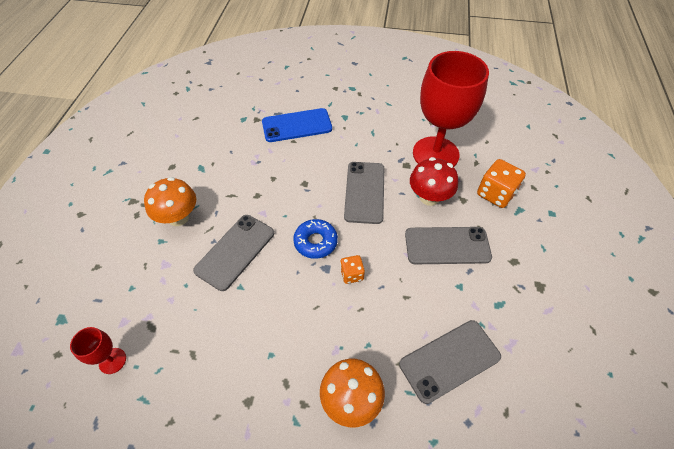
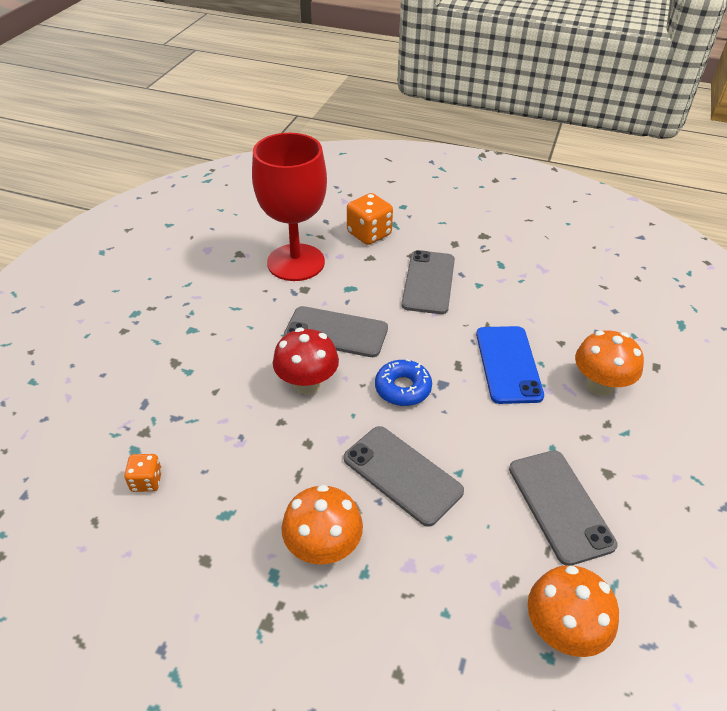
camera: 80 degrees left, 10 degrees down
red goblet [70,327,126,374] -> orange mushroom [528,565,619,657]
blue phone [262,108,332,142] -> blue phone moved to [476,326,544,404]
orange dice [340,255,365,284] -> orange dice moved to [124,454,162,492]
grey phone [399,320,501,404] -> grey phone moved to [509,450,618,566]
red mushroom [410,157,458,206] -> red mushroom moved to [273,328,339,395]

